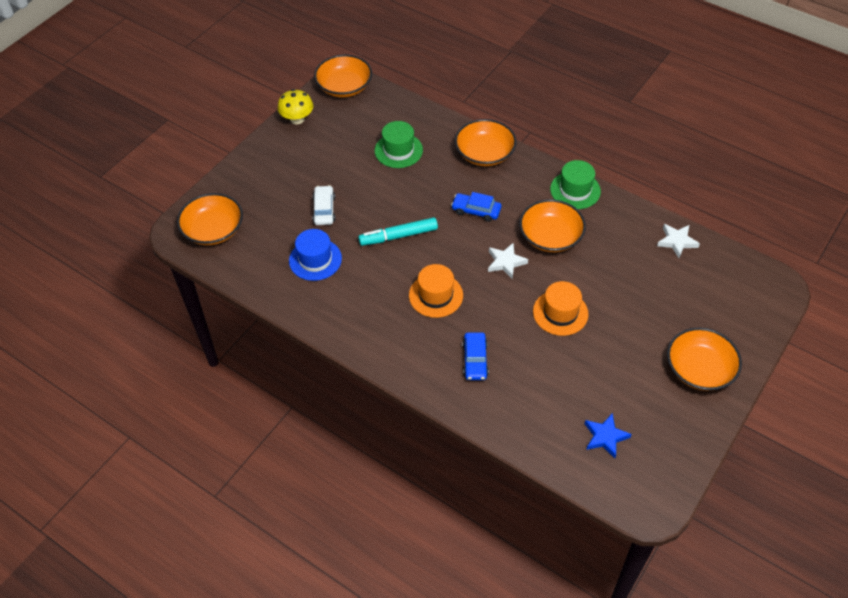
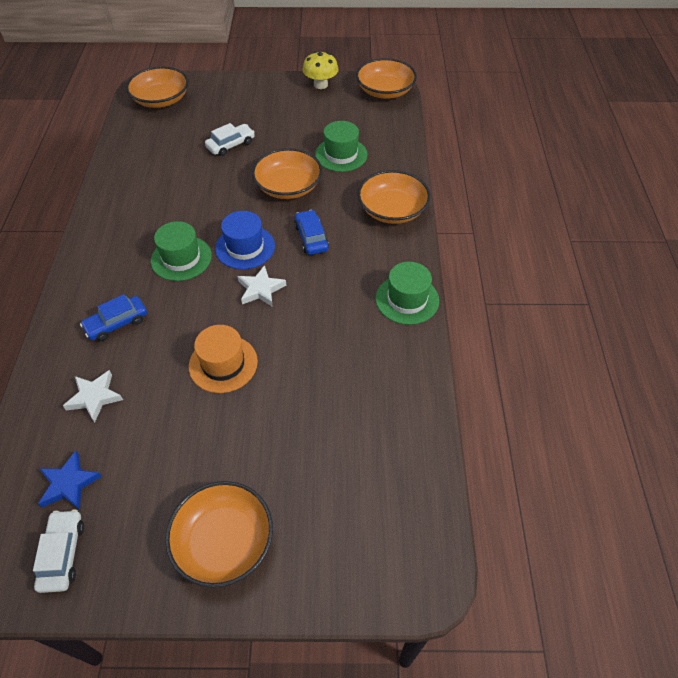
camera: 55 degrees right, 0 degrees up
blue hat [289,229,342,281] -> blue hat moved to [215,211,275,269]
turquoise marker [358,217,438,246] -> none
orange hat [409,264,463,318] -> green hat [151,221,212,281]
orange bowl [519,199,586,252] -> orange bowl moved to [252,148,322,199]
white star [657,224,700,258] -> white star moved to [63,370,123,423]
none -> white car [33,509,84,593]

